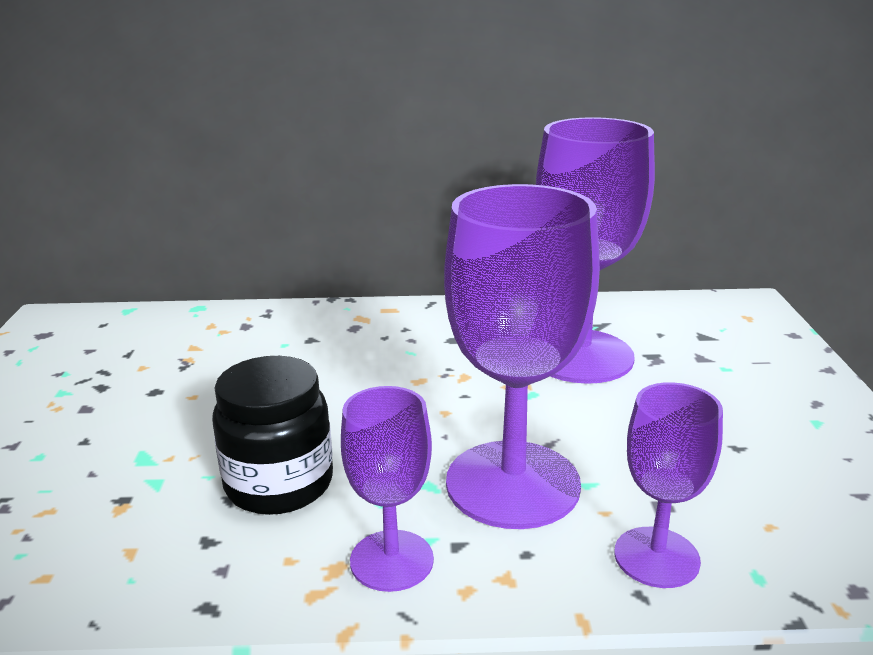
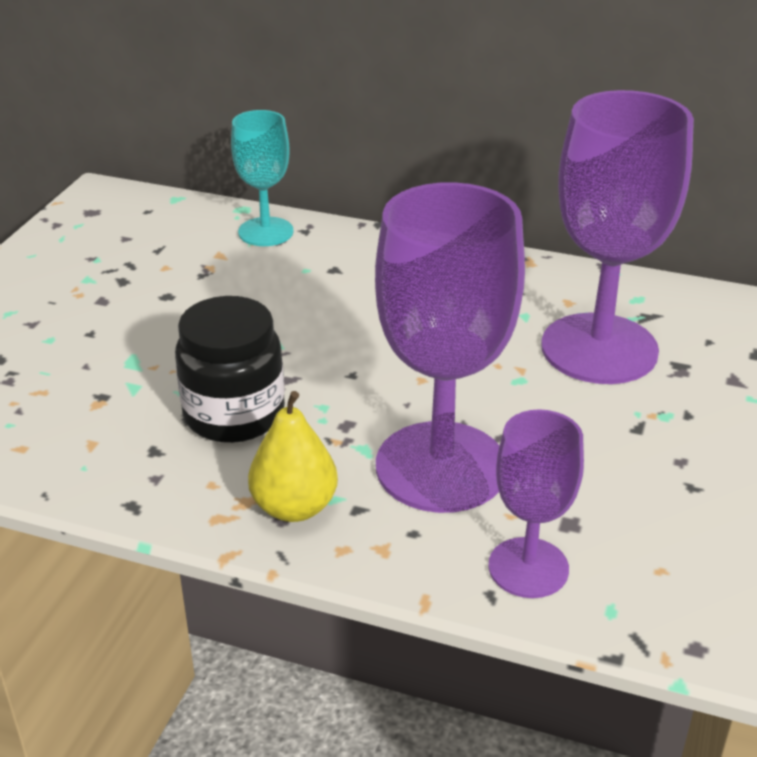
camera: 20 degrees right, 10 degrees up
purple goblet [341,386,434,592] -> yellow pear [248,391,338,522]
none -> turquoise goblet [231,110,294,246]

